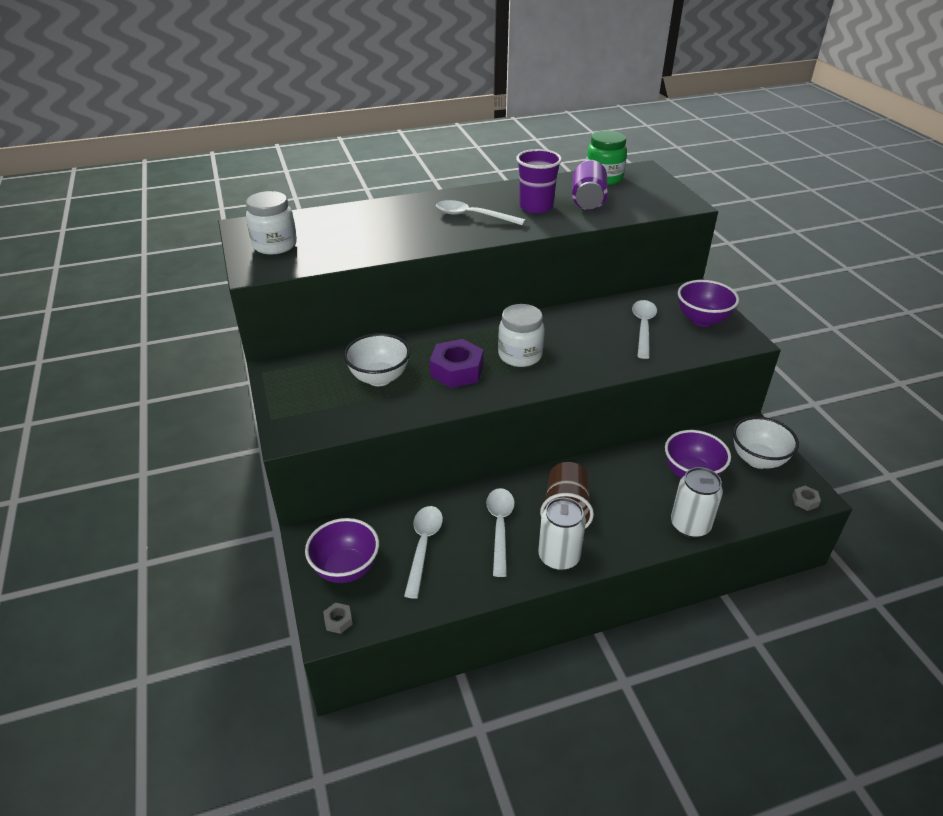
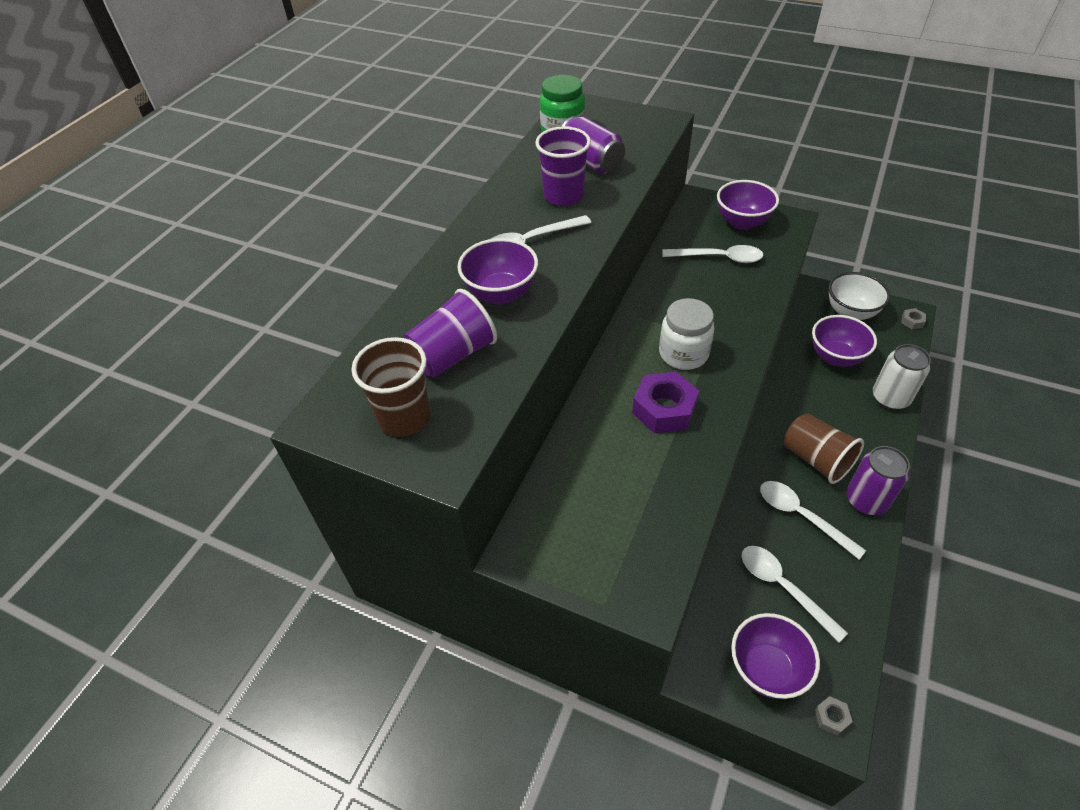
camera: 45 degrees left, 10 degrees up
white jar [246,191,297,255] -> brown cup [351,337,431,437]
white bowl [344,333,410,386] -> none
white can [538,498,586,571] -> purple can [847,446,910,515]
white spoon [632,300,657,359] -> white spoon turned 135 degrees clockwise [662,245,764,263]
none -> purple cup [403,289,497,378]
none -> purple bowl [457,238,538,305]

